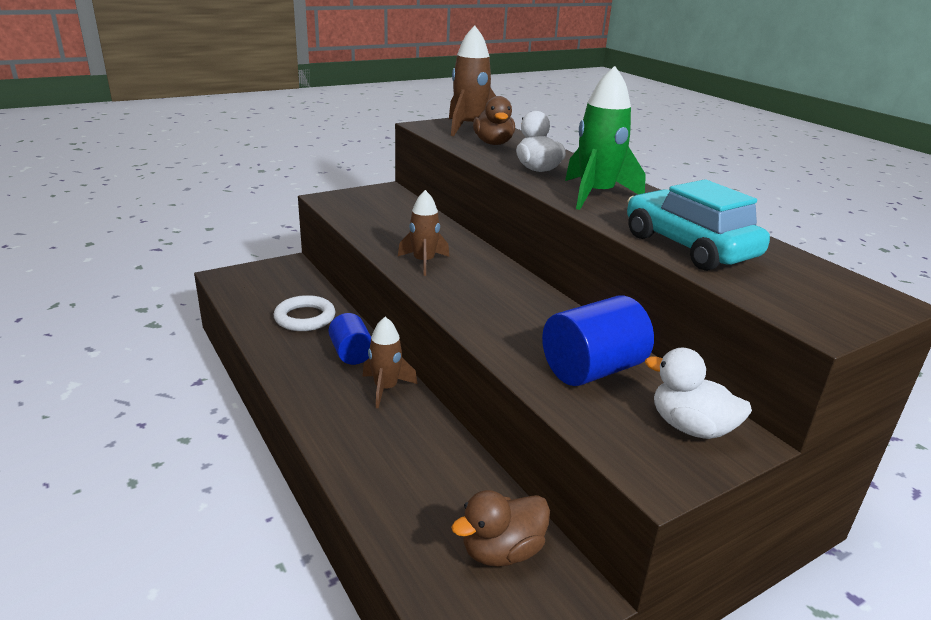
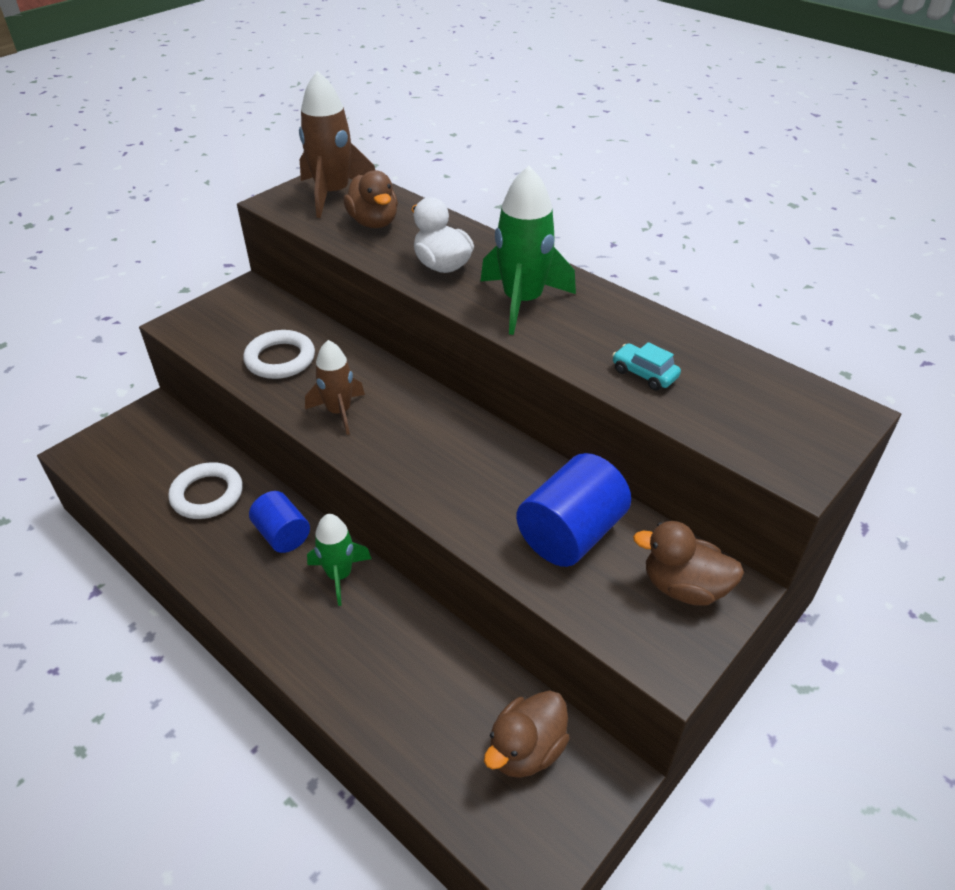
camera: 15 degrees left, 15 degrees up
brown rocket [363,317,418,408] -> green rocket [307,514,372,606]
turquoise car [627,179,770,271] -> turquoise car [612,342,681,391], size x0.44
white duck [645,348,752,439] -> brown duck [633,521,744,606]
none -> white ring [243,330,315,379]

